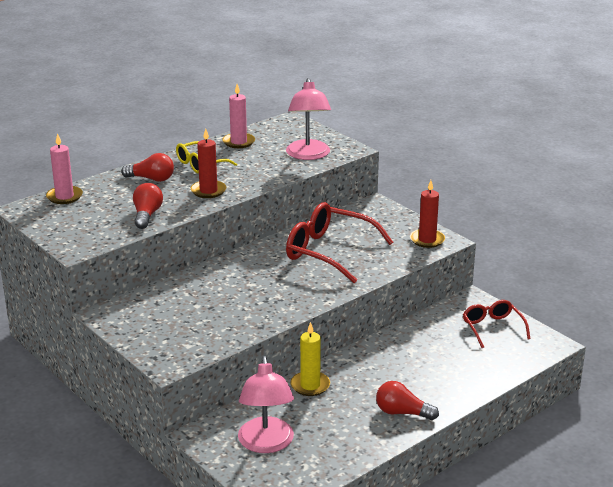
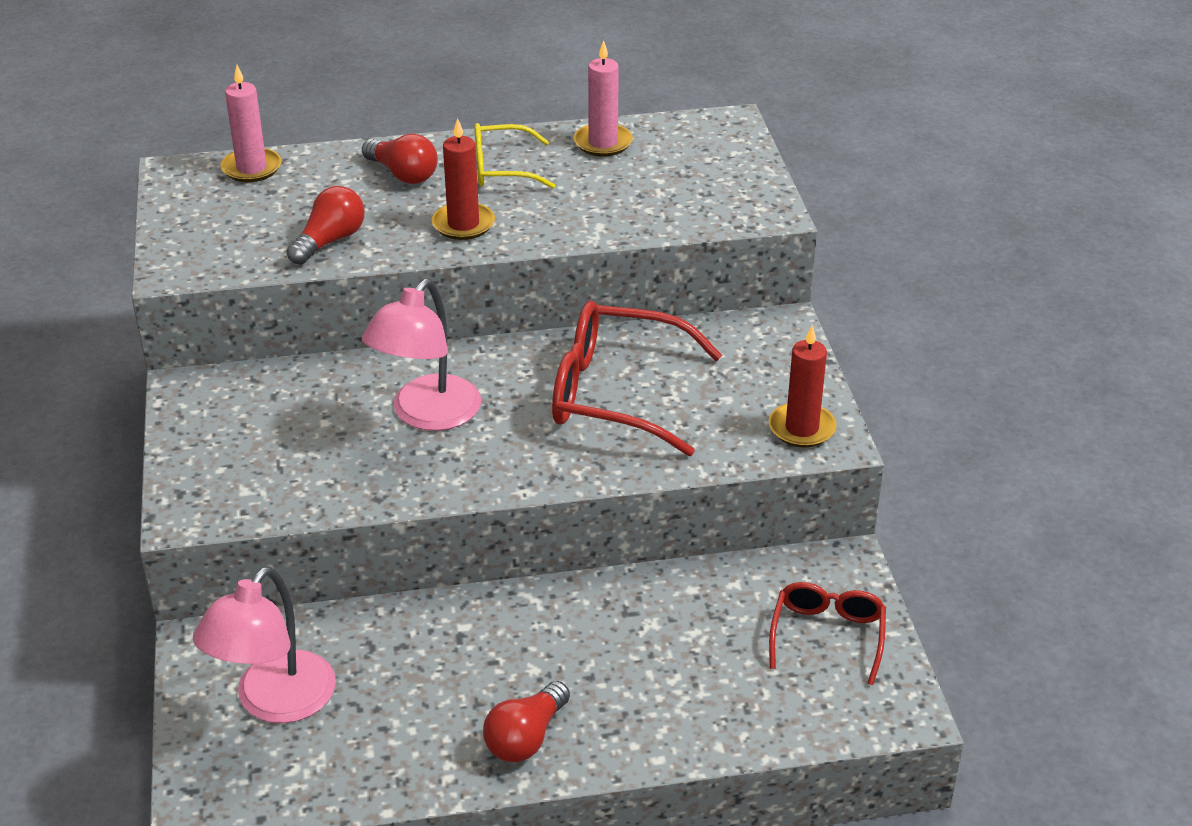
camera: 30 degrees right, 10 degrees up
pink lamp [286,78,331,160] -> pink lamp moved to [362,279,481,431]
red glasses [286,202,393,283] -> red glasses turned 45 degrees counterclockwise [552,300,722,456]
yellow candle [290,322,330,396] -> none
red light bulb [376,381,439,420] -> red light bulb turned 105 degrees counterclockwise [483,681,570,762]

